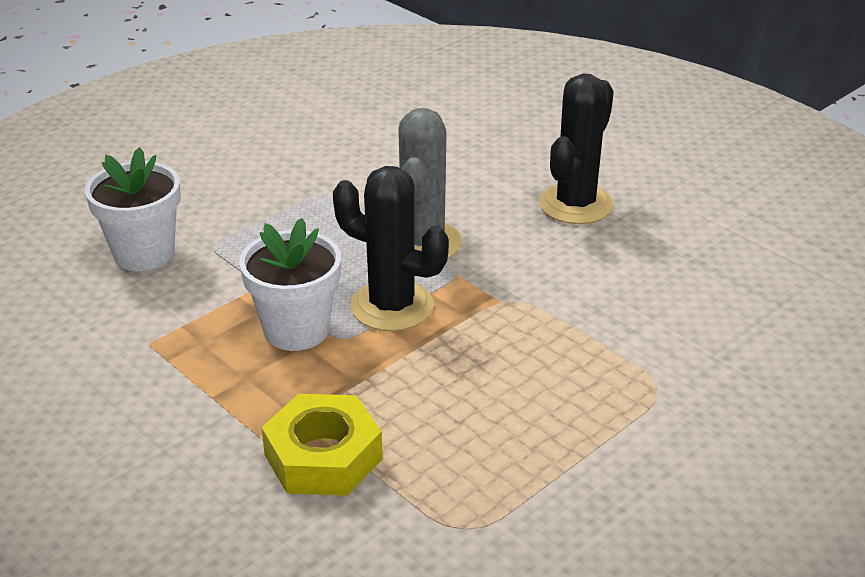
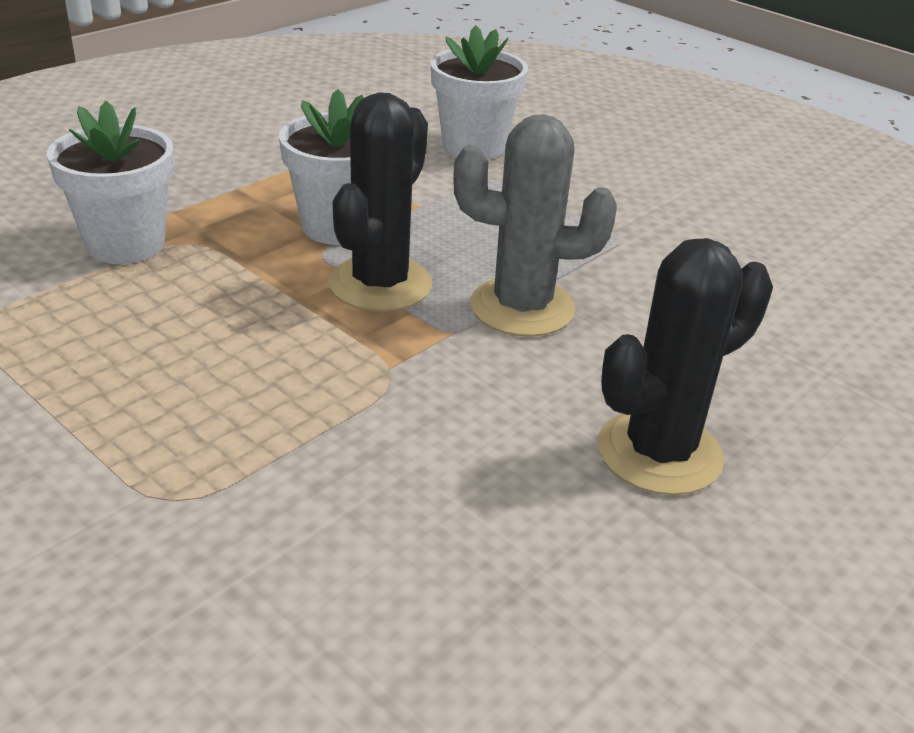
camera: 85 degrees right, 0 degrees up
yellow nut [261,394,383,496] -> white flower pot [47,101,174,264]
black cactus [539,74,614,224] -> black cactus turned 60 degrees counterclockwise [598,238,773,495]

